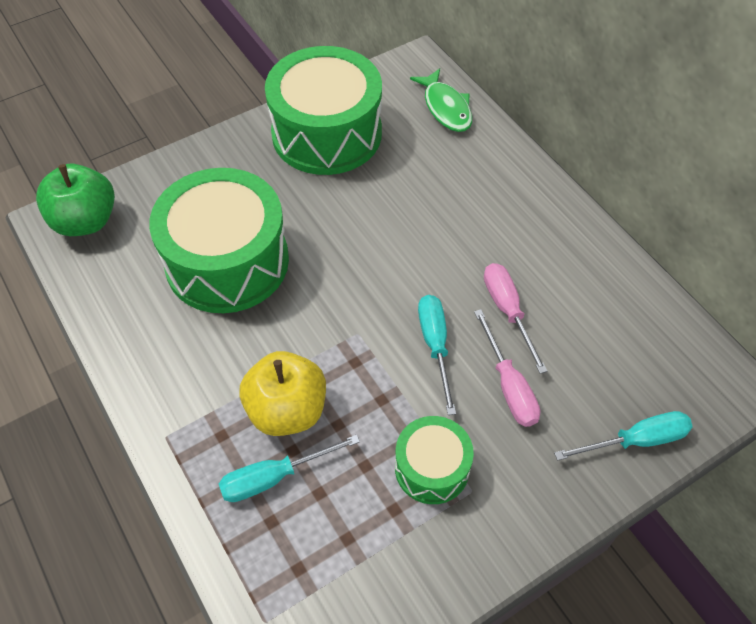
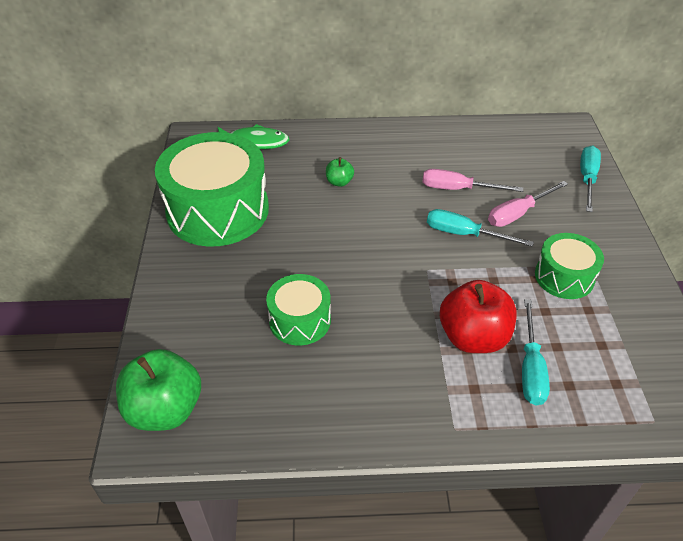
camera: 60 degrees left, 10 degrees down
green drum [149,168,289,313] -> green drum [266,274,331,345], size x0.52
yellow apple [240,351,326,436] -> red apple [440,280,517,353]
pink screwdriver [474,309,541,427] -> pink screwdriver turned 135 degrees clockwise [488,181,568,227]
none -> green apple [326,157,354,187]

